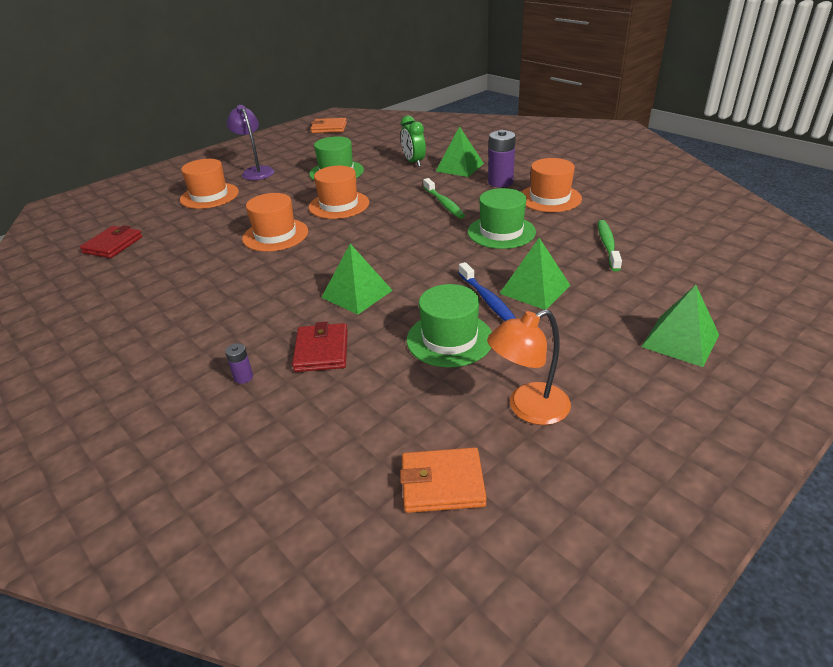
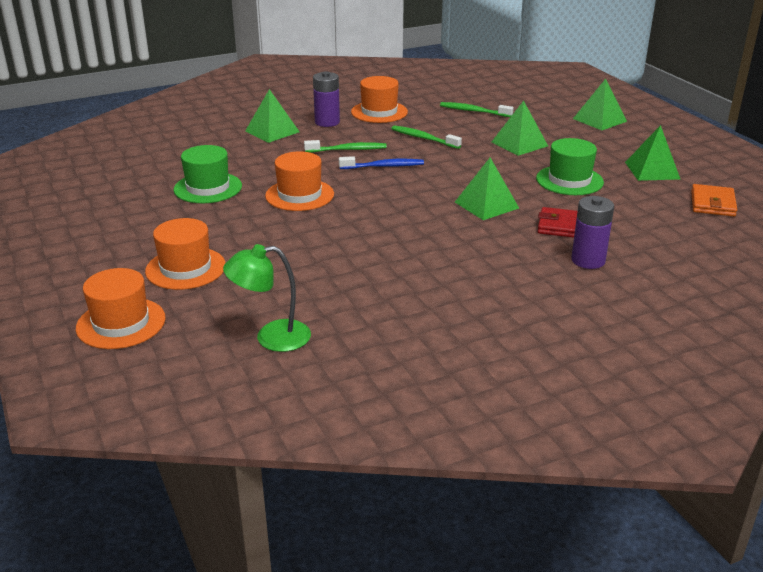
camera: 75 degrees left, 5 degrees down
red wallet [80,225,143,258] -> green lamp [223,244,311,352]
purple battery [225,343,253,384] -> purple battery [571,196,614,269], size x2.05
purple lamp [227,105,274,180] -> none
orange hat [242,193,308,252] -> orange hat moved to [76,268,166,349]
orange wallet [311,118,347,133] -> none
green clock [401,115,426,167] -> none
blue toothbrush [459,262,516,321] -> blue toothbrush moved to [339,156,424,169]
green hat [468,188,536,249] -> green toothbrush [391,125,462,149]
orange lamp [487,309,571,425] -> green pyramid [625,125,680,181]

